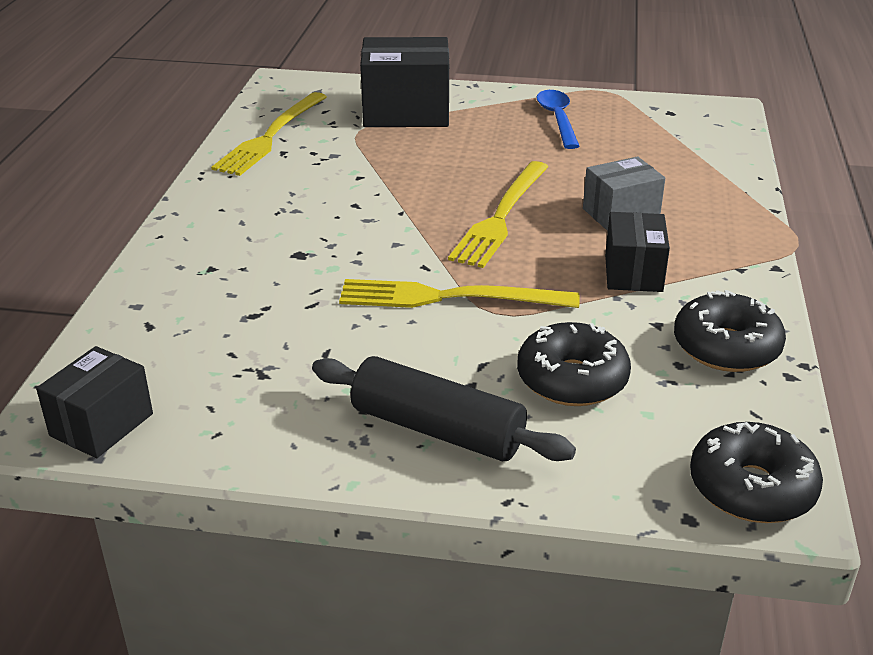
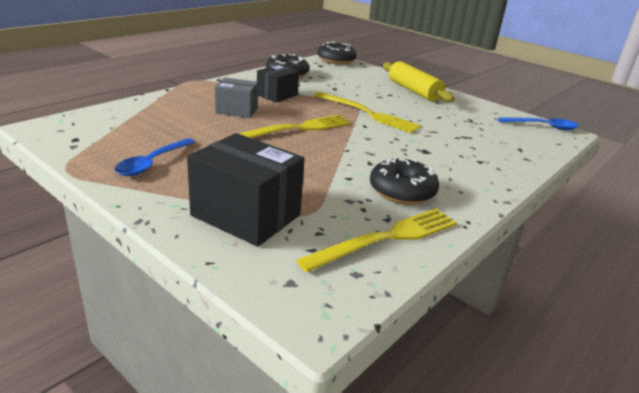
camera: 150 degrees left, 5 degrees down
black box [36,346,153,458] -> blue spoon [498,117,579,130]
black rolling pin [312,356,576,461] -> yellow rolling pin [383,61,455,102]
black donut [517,322,631,406] -> black donut moved to [370,159,439,205]

